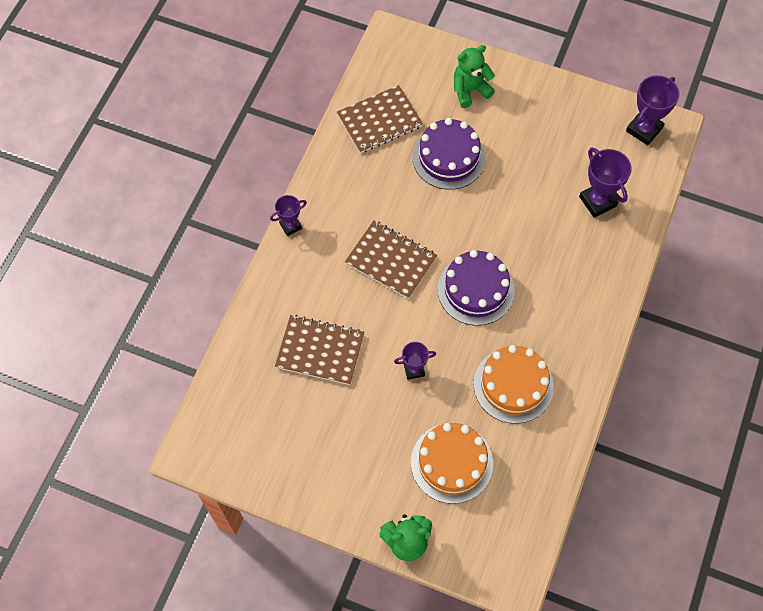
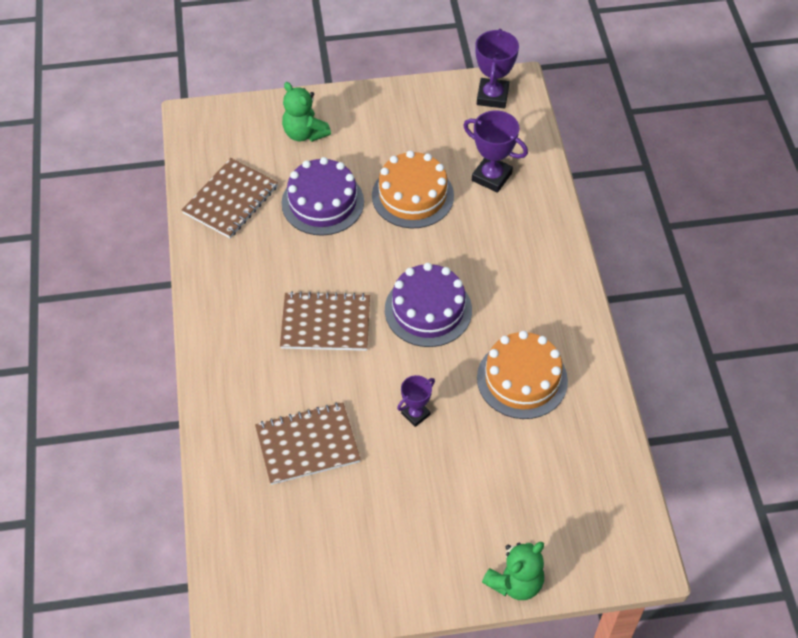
camera: 30 degrees left, 10 degrees down
purple trophy [270,195,307,236] -> none
orange cake [411,423,493,504] -> orange cake moved to [372,150,454,228]
green teddy bear [454,45,495,108] -> green teddy bear turned 75 degrees counterclockwise [282,82,331,142]

